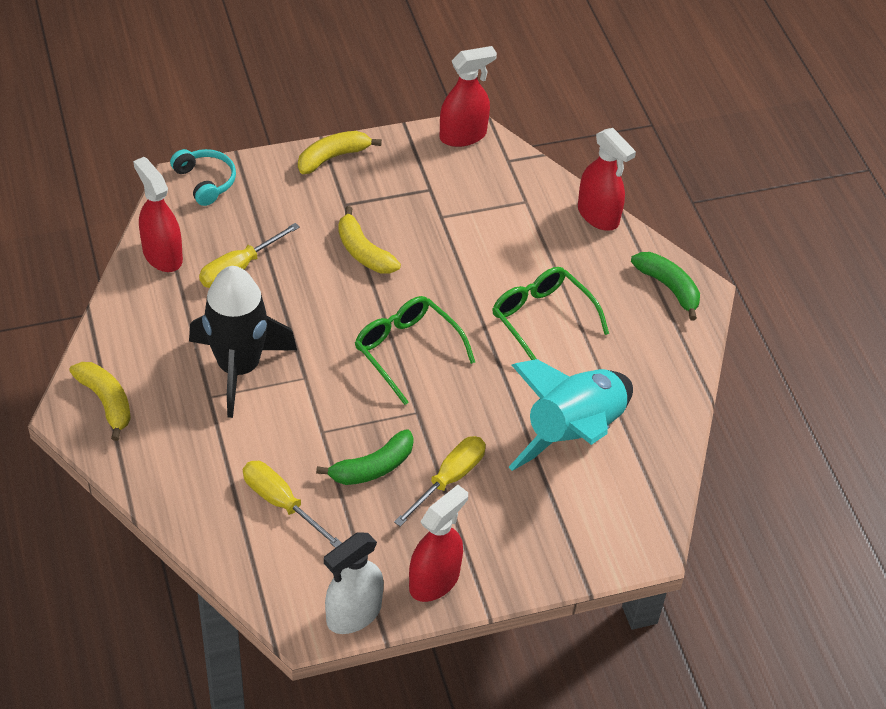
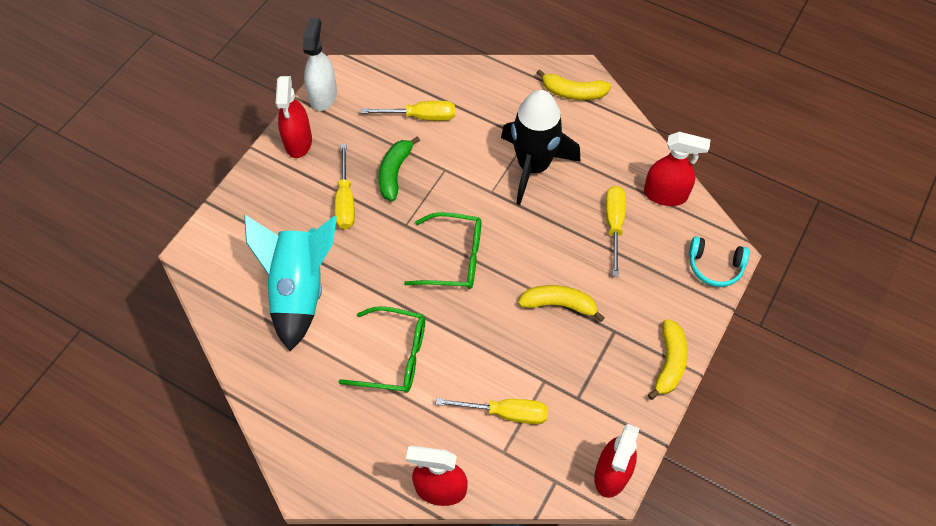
camera: 140 degrees right, 10 degrees up
green banana [631,252,700,320] -> none
none -> yellow screwdriver [436,398,548,424]

